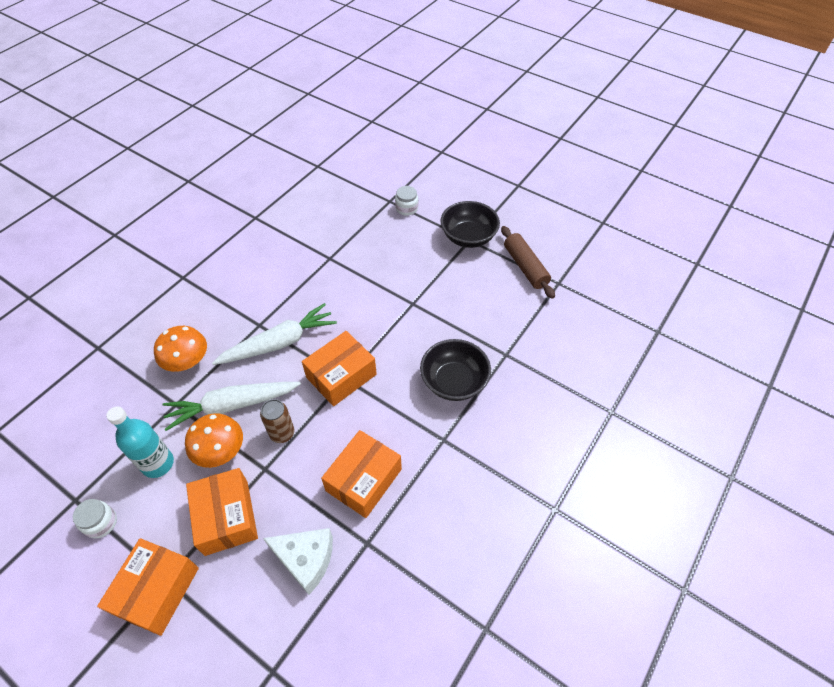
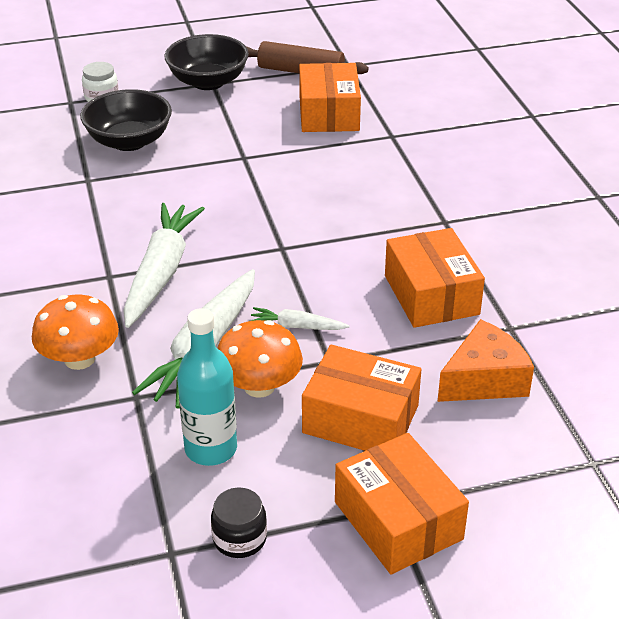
camera: 50 degrees left, 15 degrees down
white jar [73,499,117,538] -> black jar [211,487,267,558]
brown can [260,399,294,443] -> white carrot [251,307,350,330]
white cheese [263,528,333,595] -> orange cheese [437,319,534,402]
orange box [302,331,377,406] -> orange box moved to [299,63,361,132]
black bowl [420,339,491,401] -> black bowl moved to [80,89,172,151]

